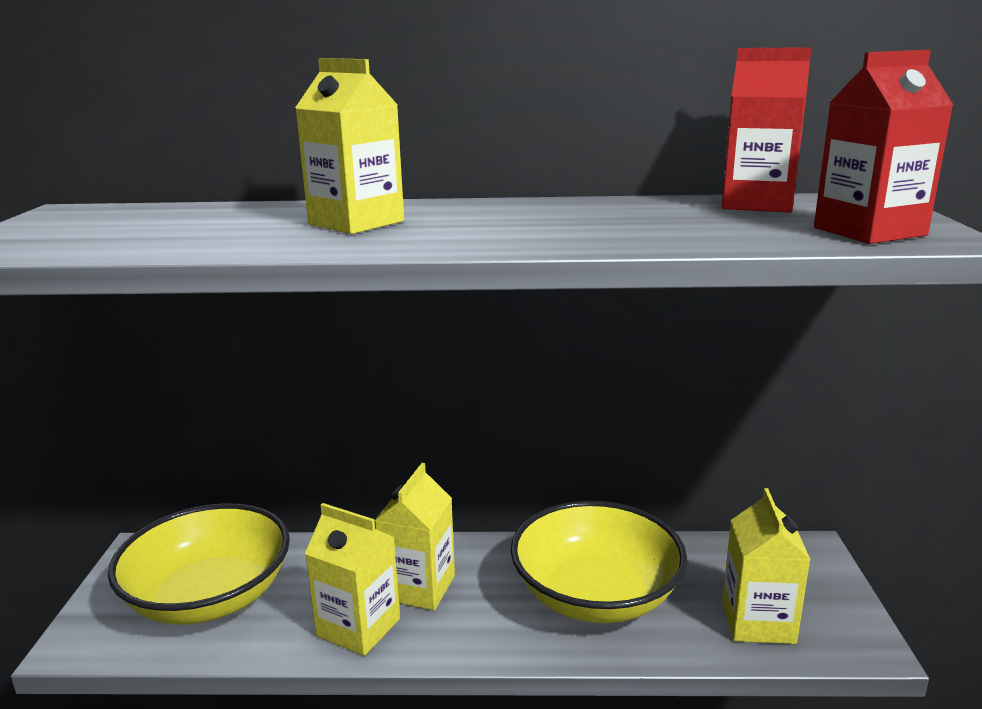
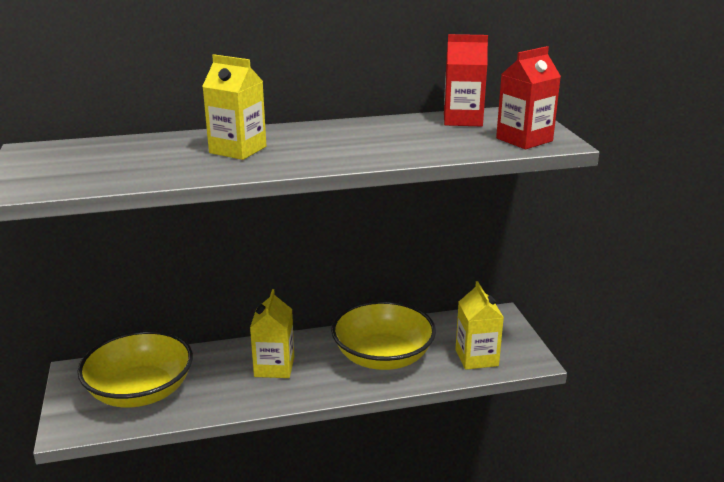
camera: 15 degrees left, 5 degrees up
yellow carton [305,503,400,656] -> none

